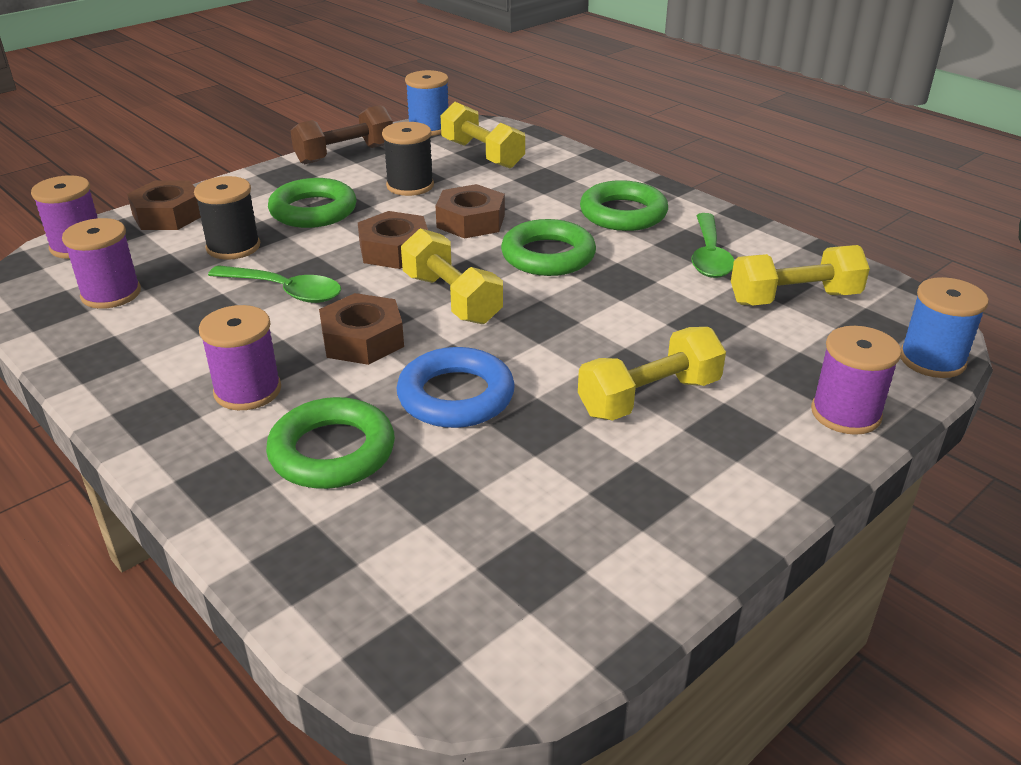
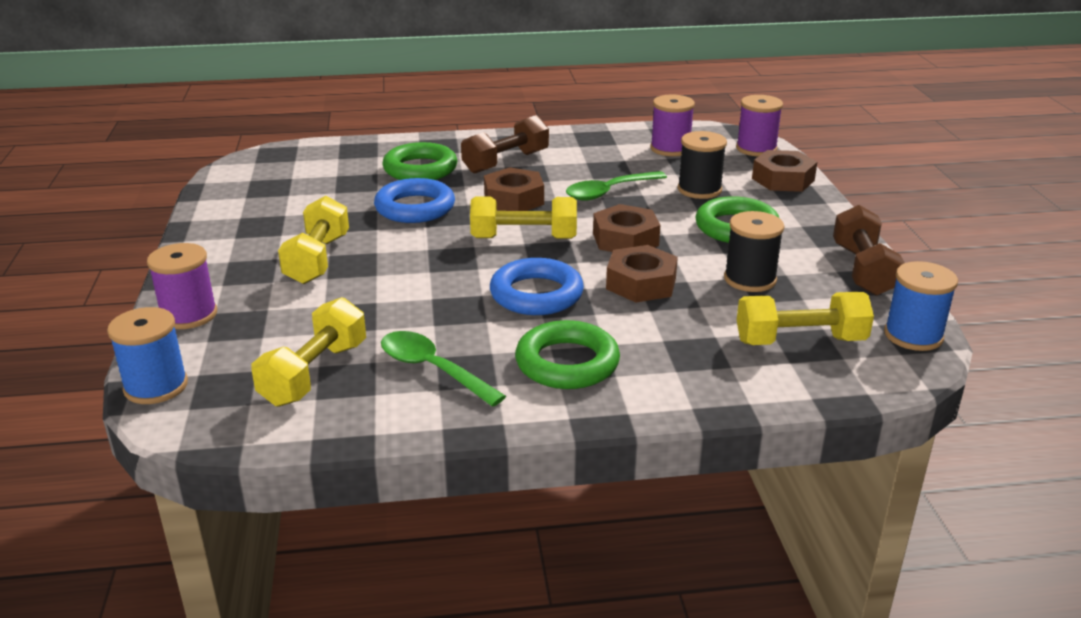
camera: 125 degrees right, 5 degrees down
purple spool [199,305,281,410] -> brown dumbbell [461,115,549,174]
green ring [501,219,596,276] -> blue ring [490,258,584,315]

